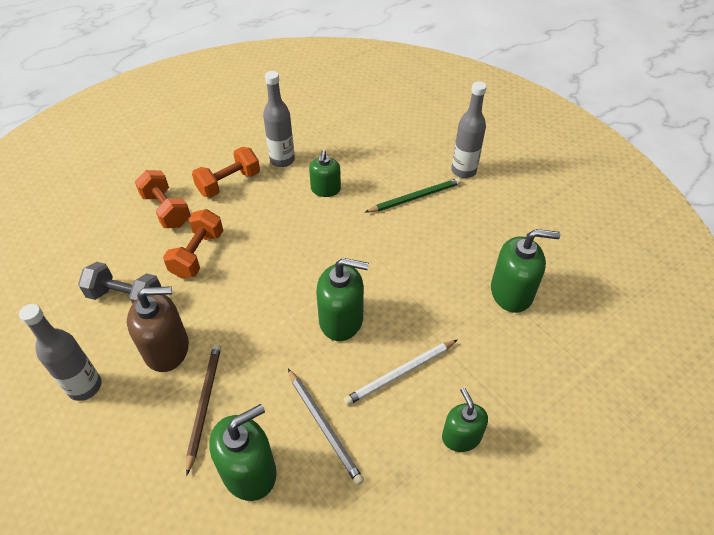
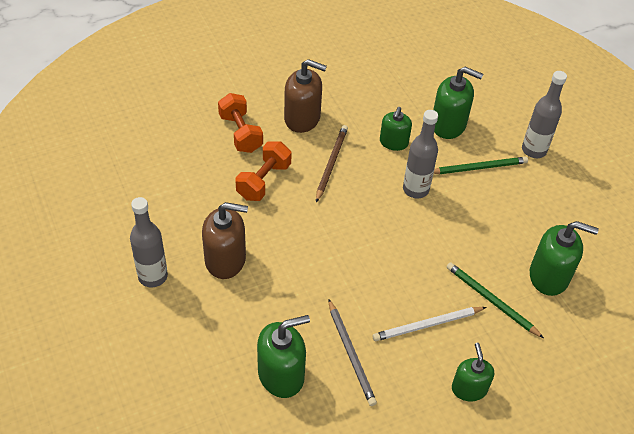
camera: 10 degrees right, 0 degrees up
grey dumbbell [78,262,161,304] -> none
brown pencil [186,344,221,475] -> brown pencil moved to [316,125,348,202]
orange dumbbell [192,147,260,198] -> brown soap dispenser [284,59,327,133]
grey bottle [263,71,295,167] -> grey bottle moved to [403,110,438,198]
green soap dispenser [316,258,369,341] -> green soap dispenser moved to [433,67,483,139]
none -> green pencil [447,262,544,338]

